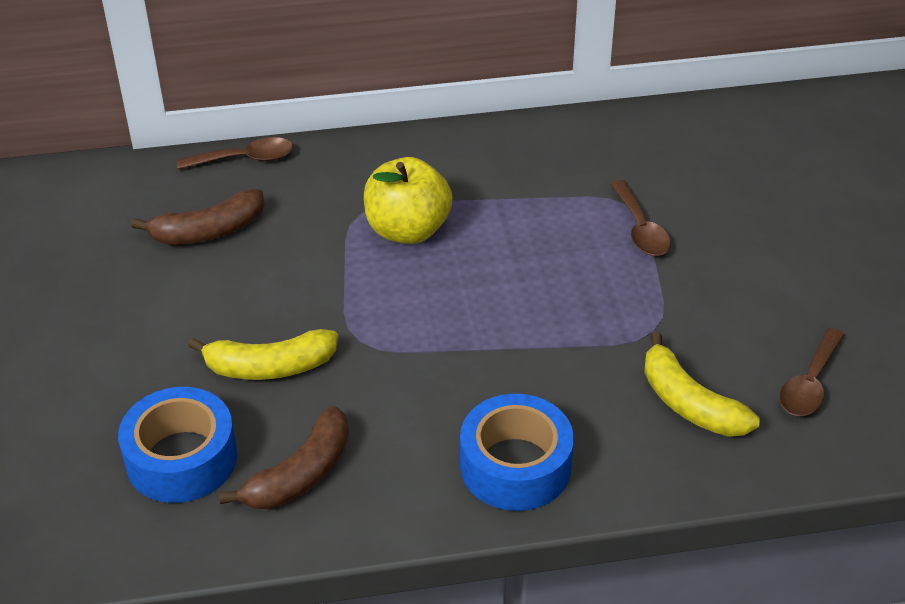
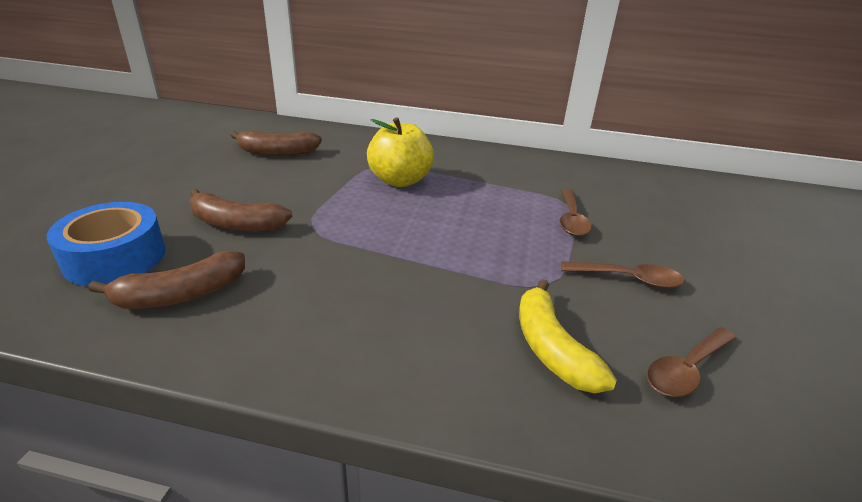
camera: 20 degrees right, 10 degrees down
brown spoon [177,137,293,170] -> brown spoon moved to [561,261,685,289]
yellow banana [188,329,338,380] -> brown banana [190,189,292,232]
blue tape [460,394,574,511] -> none

